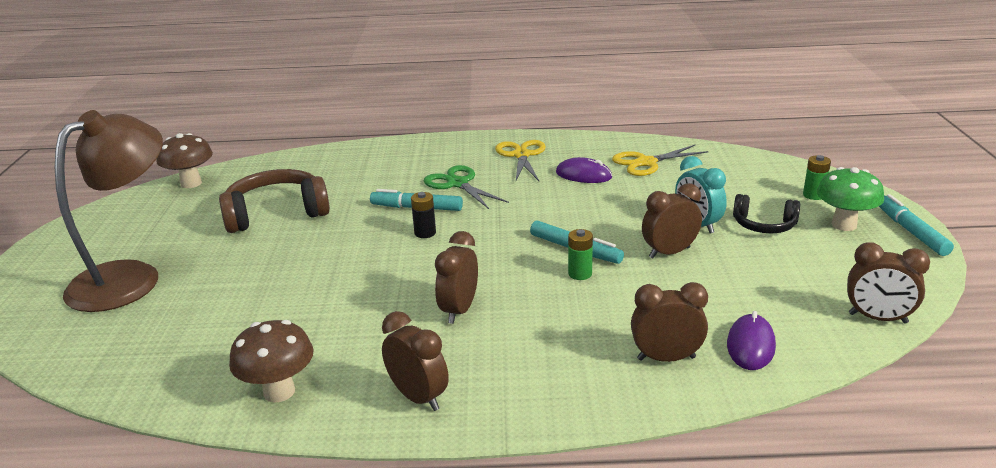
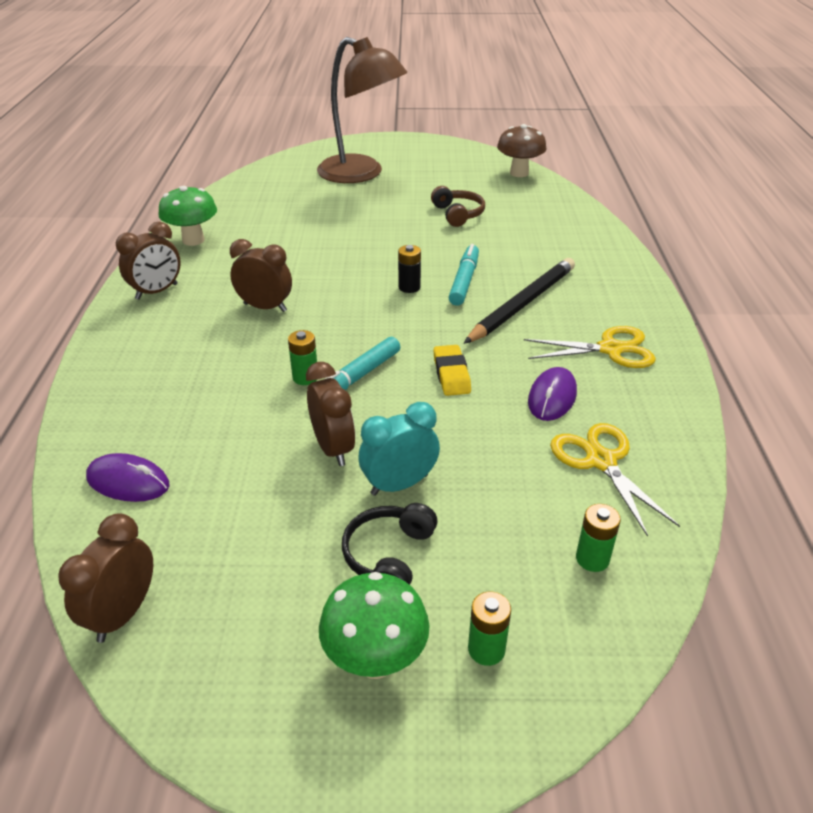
camera: 90 degrees right, 10 degrees up
brown headphones [219,169,330,233] -> brown headphones [431,186,485,227], size x0.58
brown mushroom [229,320,314,403] -> green mushroom [158,186,217,246]
green scissors [424,165,509,209] -> black pencil [464,258,575,344]
brown clock [631,282,708,362] -> none
turquoise marker [879,194,954,256] -> none
none -> yellow eraser [433,345,471,396]
none -> green battery [576,504,621,572]

